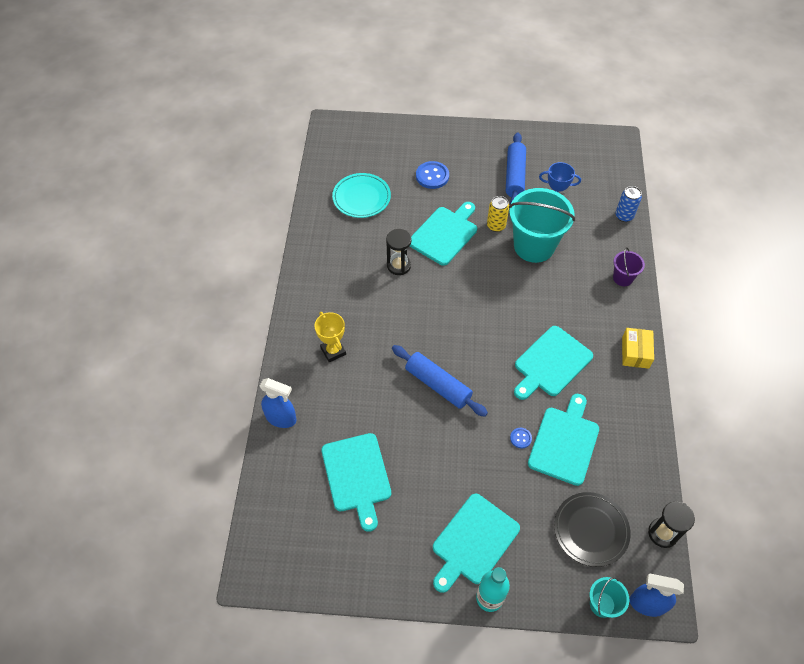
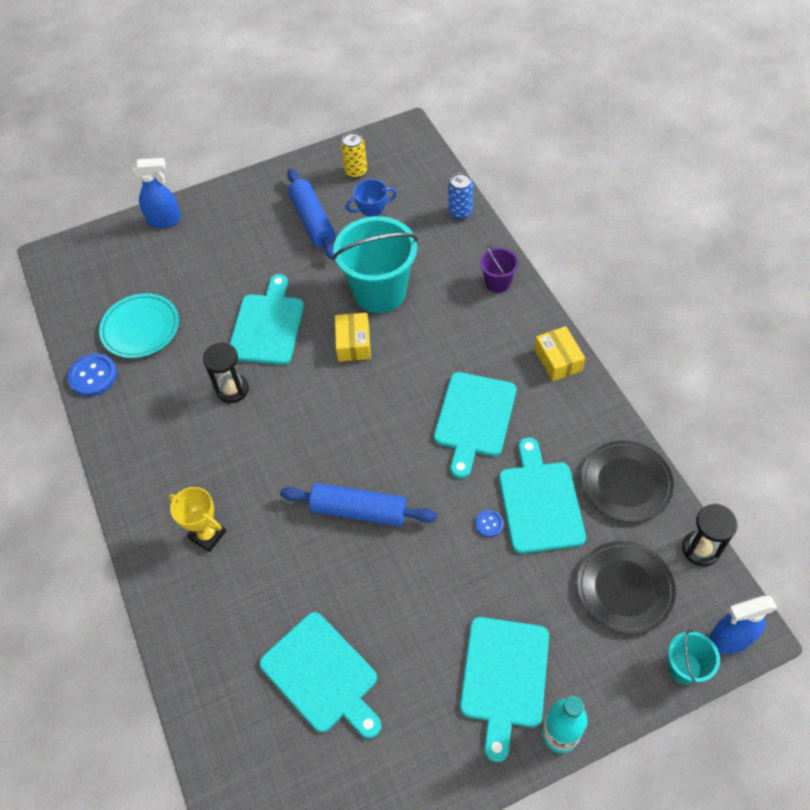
camera: 25 degrees left, 0 degrees up
blue spray bottle [260,378,297,428] -> blue spray bottle moved to [132,158,181,228]
blue button [416,161,449,189] -> blue button moved to [67,353,117,397]
yellow can [487,196,509,232] -> yellow can moved to [341,132,367,179]
none -> yellow box [335,313,371,362]
none -> black plate [581,440,674,523]

